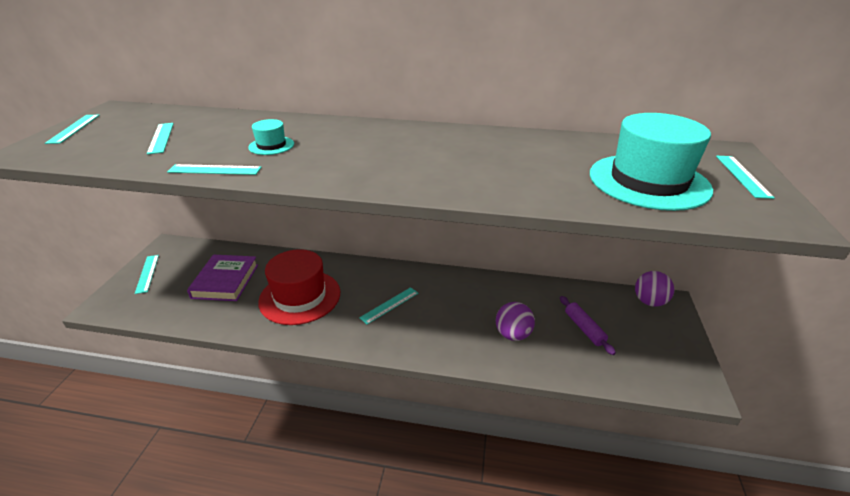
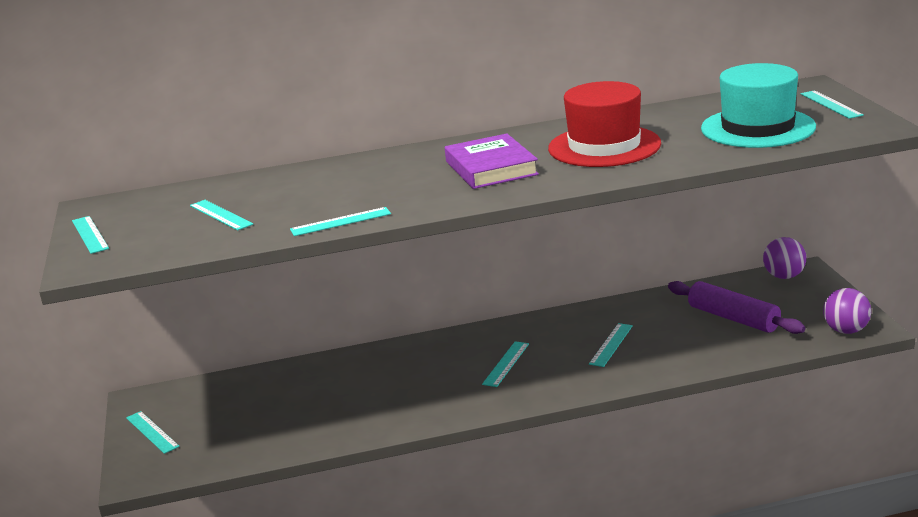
camera: 20 degrees left, 10 degrees down
purple book [187,255,258,301] -> purple book moved to [445,133,539,189]
turquoise hat [248,119,294,155] -> none
red hat [258,249,340,325] -> red hat moved to [548,81,661,167]
purple ball [496,302,535,341] -> purple ball moved to [823,288,871,334]
purple rolling pin [560,296,616,355] -> purple rolling pin [668,281,805,334], size x1.58
none -> turquoise ruler [589,323,633,367]

